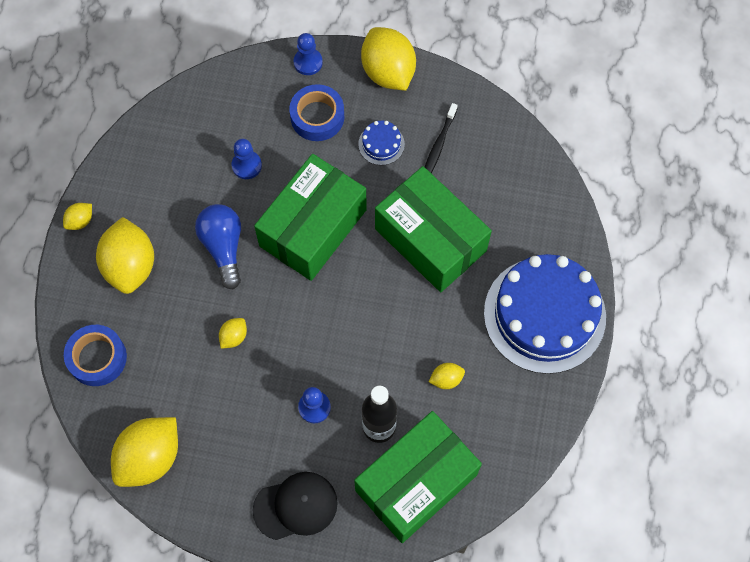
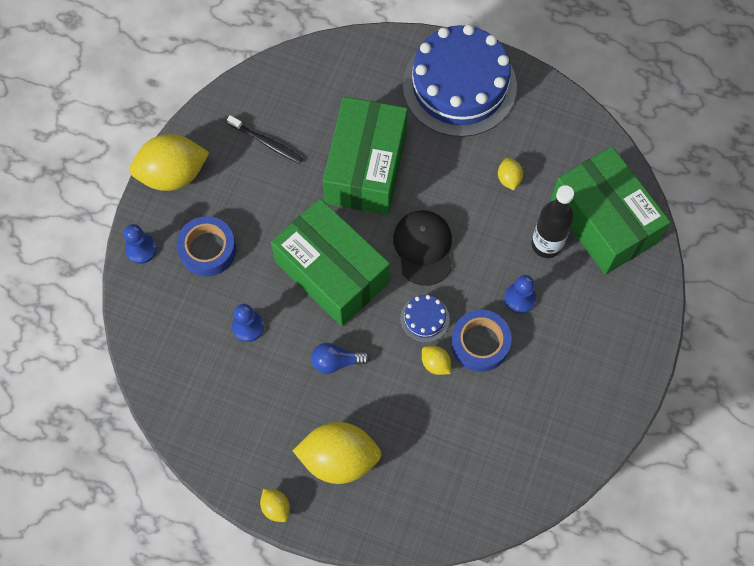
camera: 80 degrees left, 0 degrees up
blue tape [64,325,127,386] -> blue tape moved to [451,310,512,372]
yellow lemon [111,417,178,487] -> none
blue light bulb [195,204,241,289] -> blue light bulb [311,343,370,374], size x0.65
black cap [252,472,338,540] -> black cap moved to [393,210,452,286]
blue cake [358,121,405,165] -> blue cake moved to [400,295,450,343]
green box [375,166,492,292] -> green box turned 45 degrees counterclockwise [323,96,408,215]

